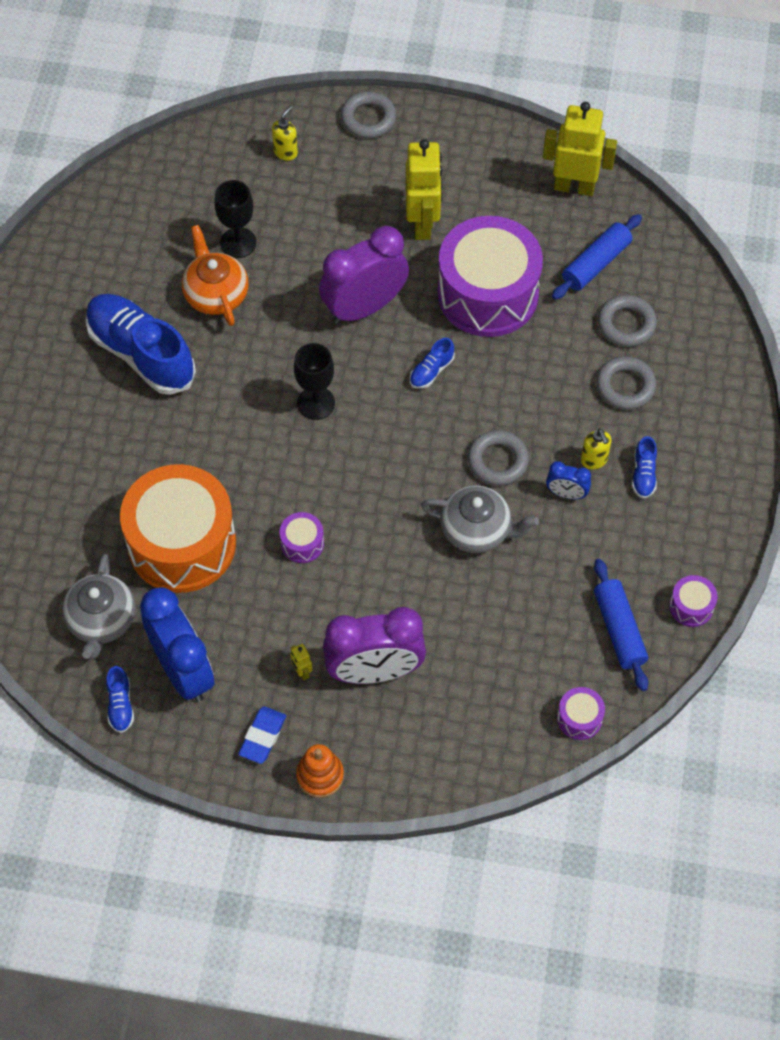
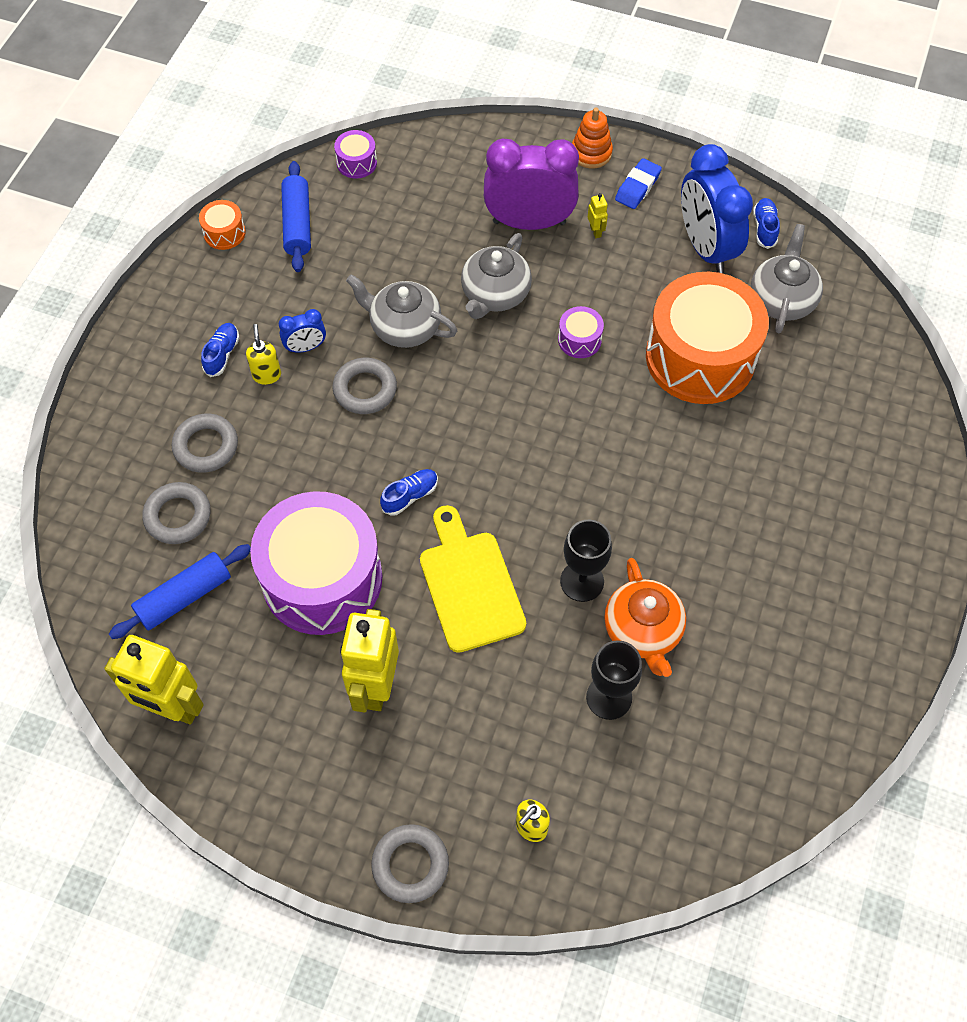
camera: 170 degrees left, 0 degrees up
blue shoe [85,294,196,395] -> none
black goblet [294,343,335,420] -> black goblet moved to [560,520,612,602]
purple clock [319,226,409,324] -> yellow cutting board [420,505,526,653]
blue clock [546,461,591,499] -> blue clock turned 135 degrees clockwise [279,309,326,353]
purple drum [669,575,718,627] -> orange drum [199,200,246,250]
none -> grey teapot [461,233,532,319]

